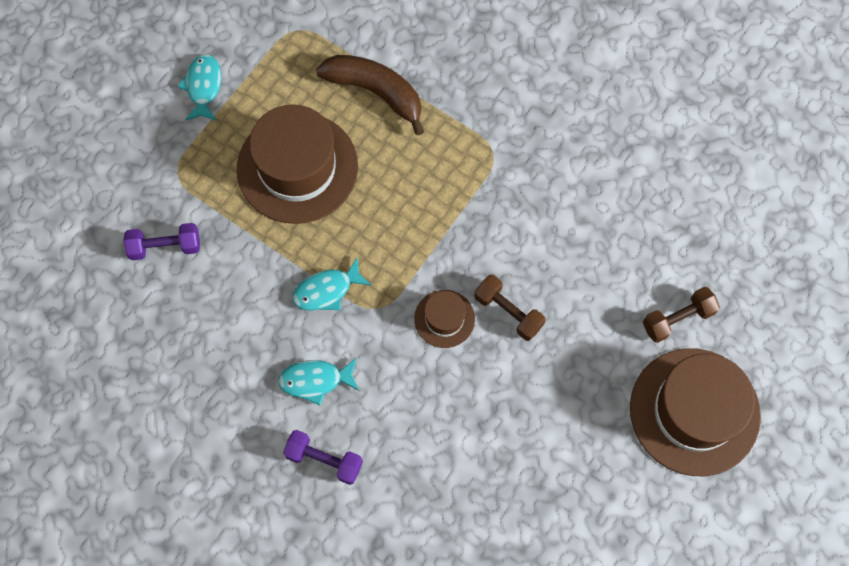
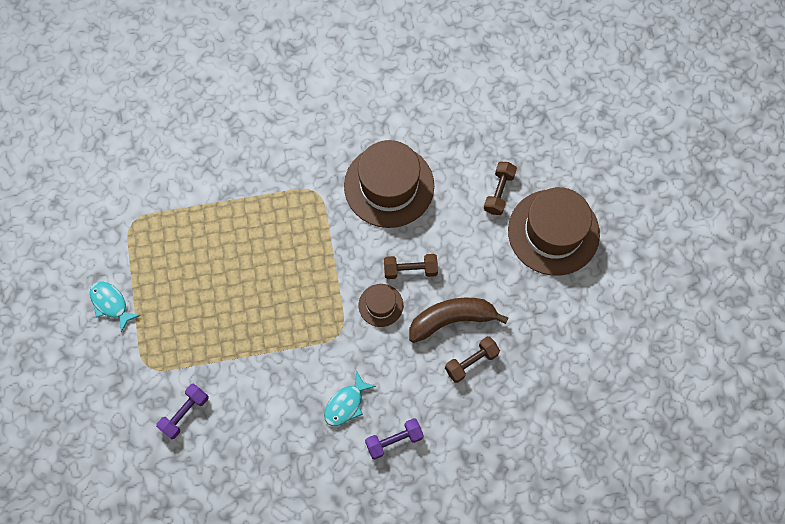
camera: 45 degrees left, 0 degrees up
brown hat [237,104,358,224] -> brown hat moved to [344,140,434,228]
turquoise fish [292,257,371,310] -> none
brown banana [316,55,424,136] -> brown banana moved to [409,298,508,343]
none -> brown dumbbell [445,336,500,383]

